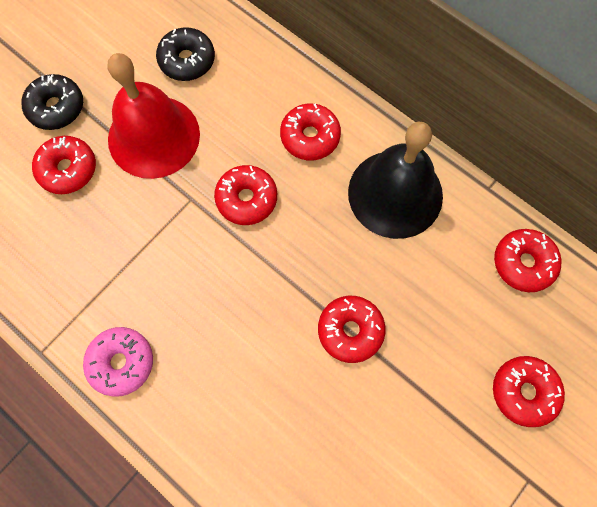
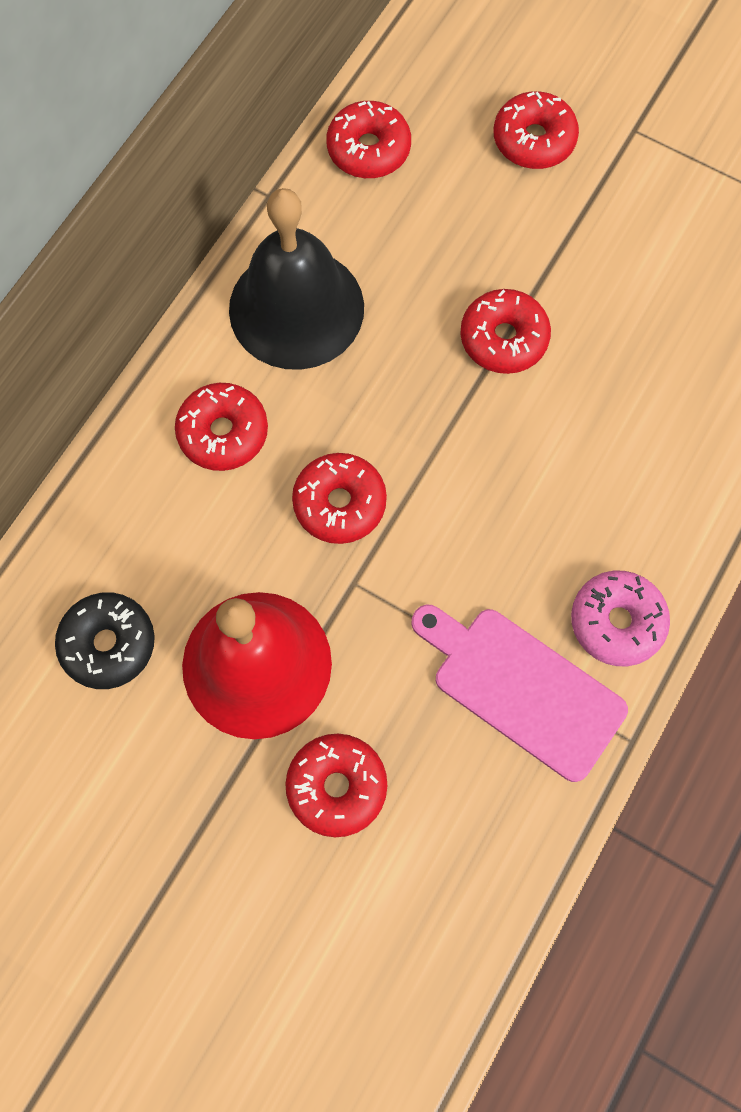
camera: 100 degrees left, 0 degrees up
black donut [21,74,83,130] -> none
none -> pink cutting board [412,605,628,782]

